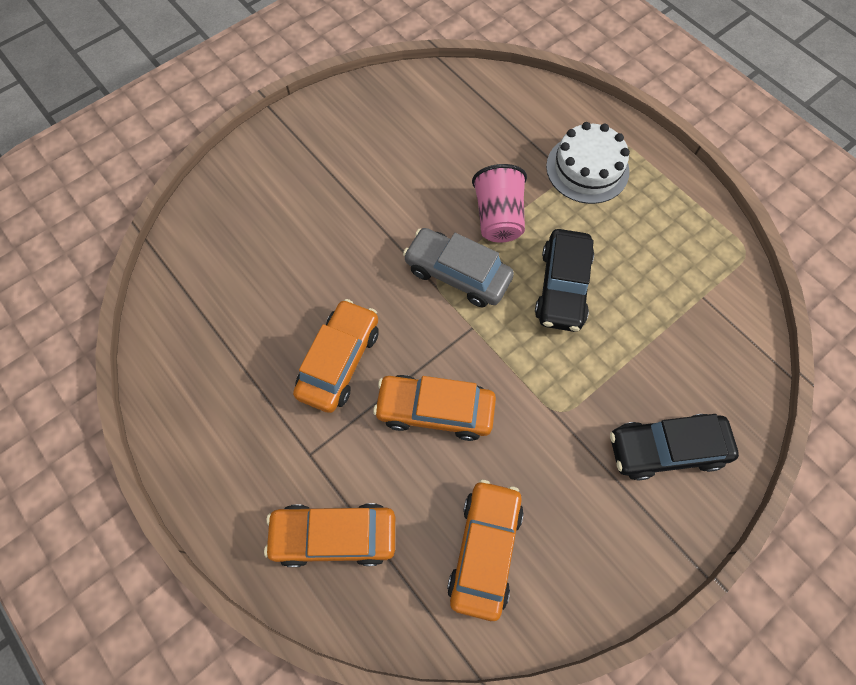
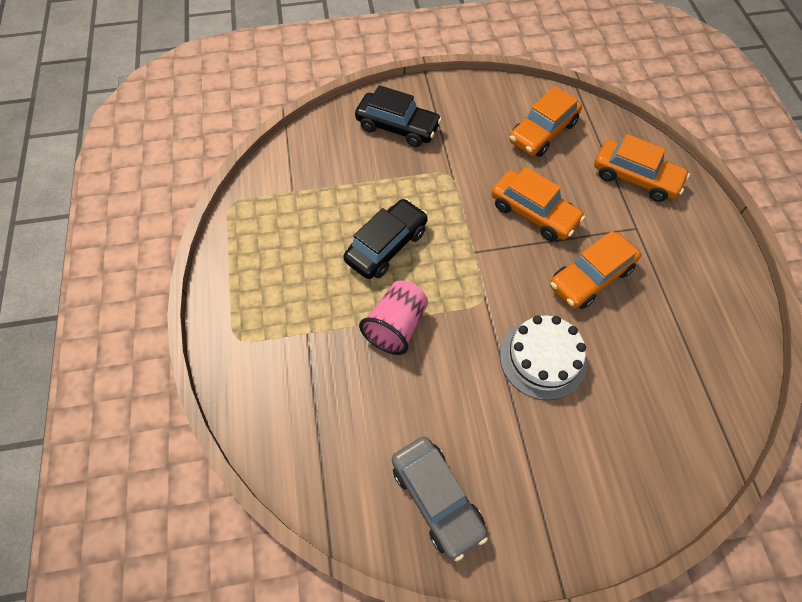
camera: 150 degrees left, 5 degrees down
grey car [403,228,514,307] -> grey car moved to [392,437,488,561]
white cake [546,122,630,204] -> white cake moved to [500,315,587,400]

